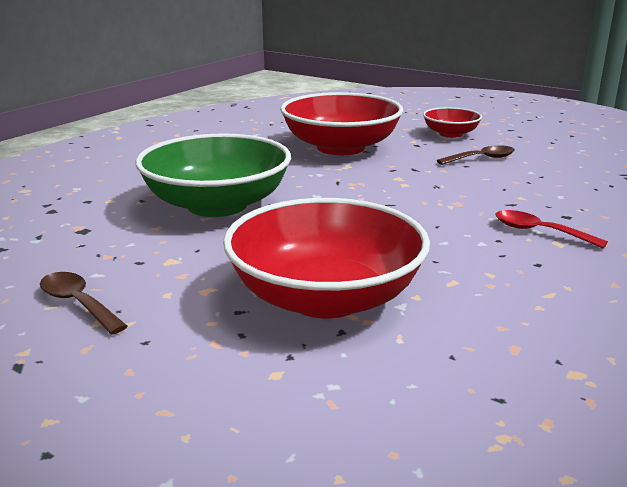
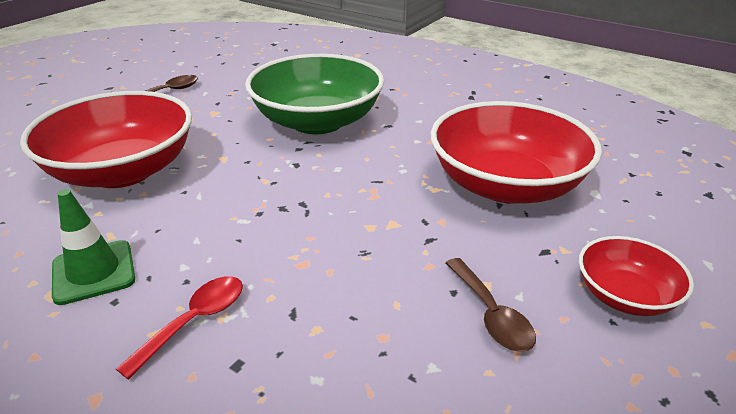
camera: 90 degrees right, 10 degrees up
none -> green traffic cone [52,189,135,305]

